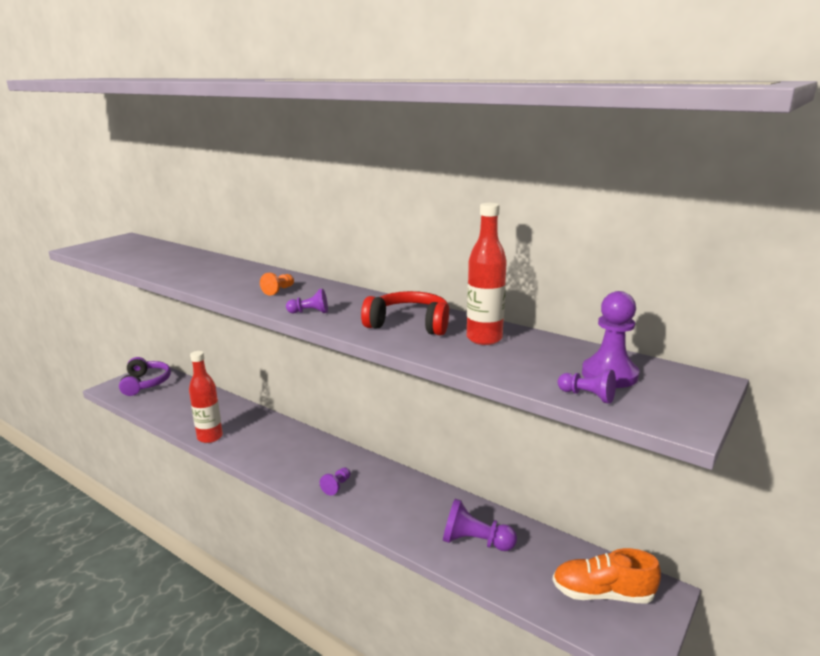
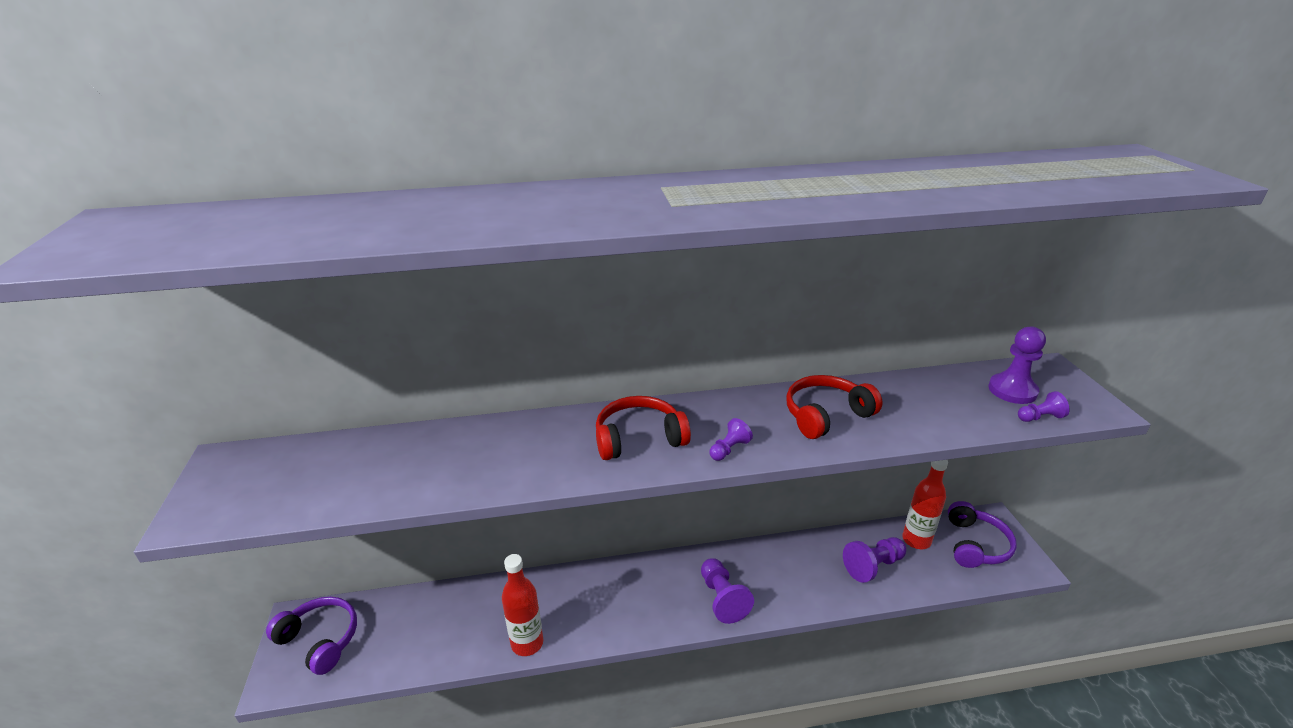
camera: 45 degrees left, 10 degrees up
orange pawn [260,273,294,296] -> red headphones [596,396,691,460]
purple pawn [320,467,351,496] -> purple pawn [701,558,754,624], size x1.76
red bottle [467,203,507,345] -> red bottle moved to [902,460,948,549]
orange shoe [553,548,661,604] -> purple headphones [948,501,1017,568]

